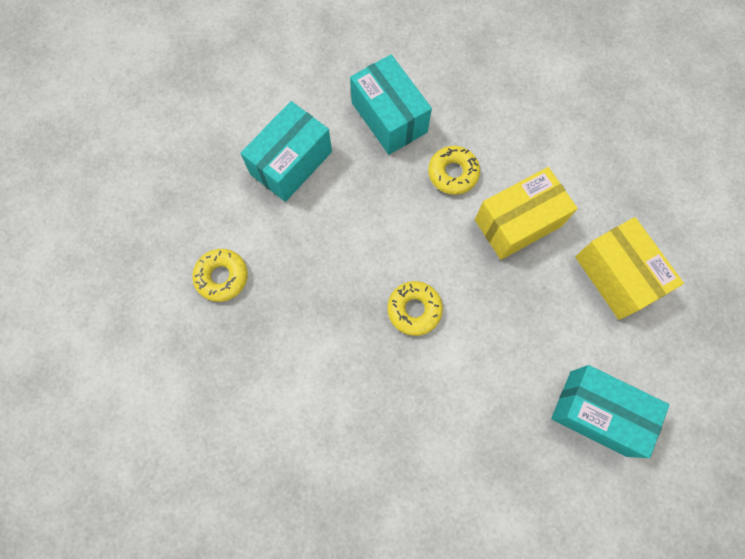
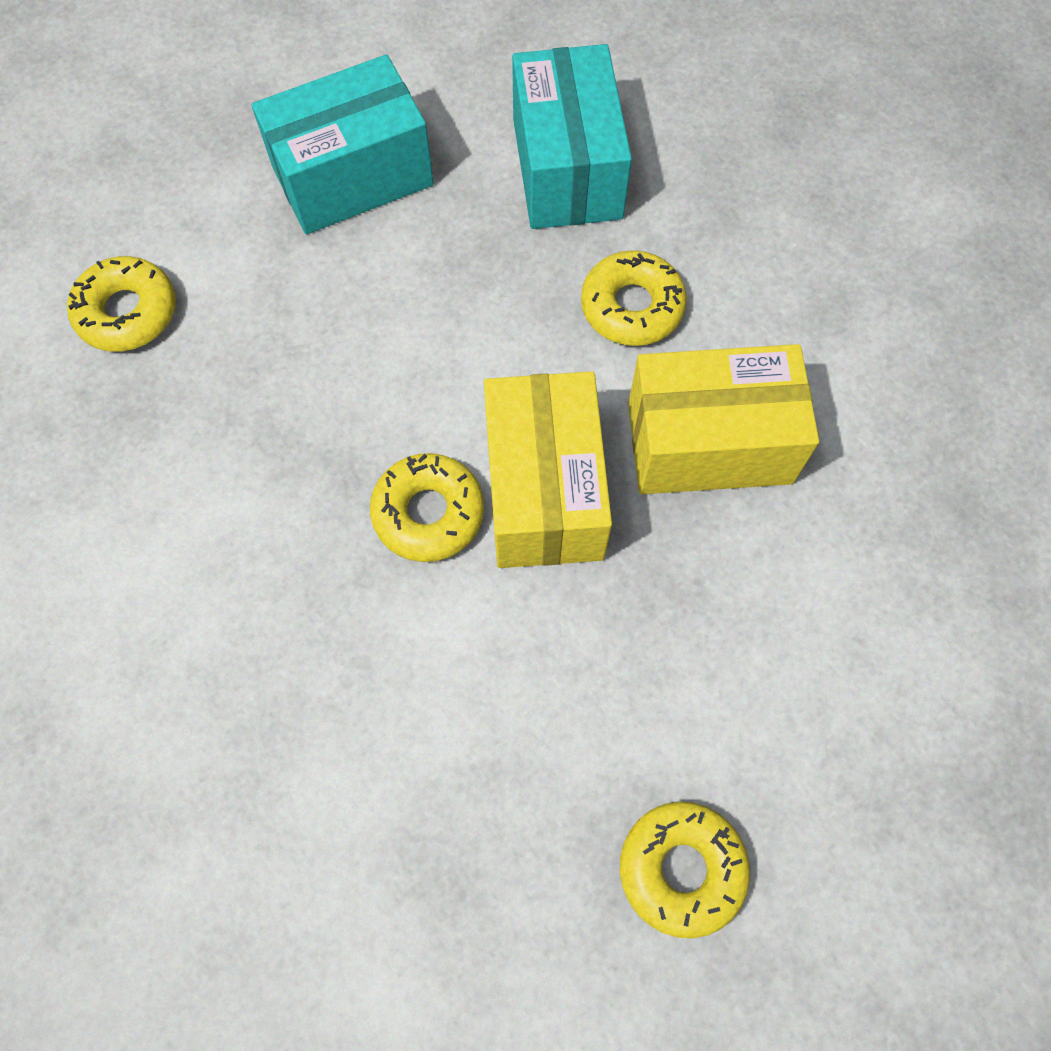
camera: 25 degrees right, 5 degrees down
turquoise box [551,365,669,458] -> yellow donut [620,802,750,938]
yellow box [575,217,684,320] -> yellow box moved to [484,371,612,568]

